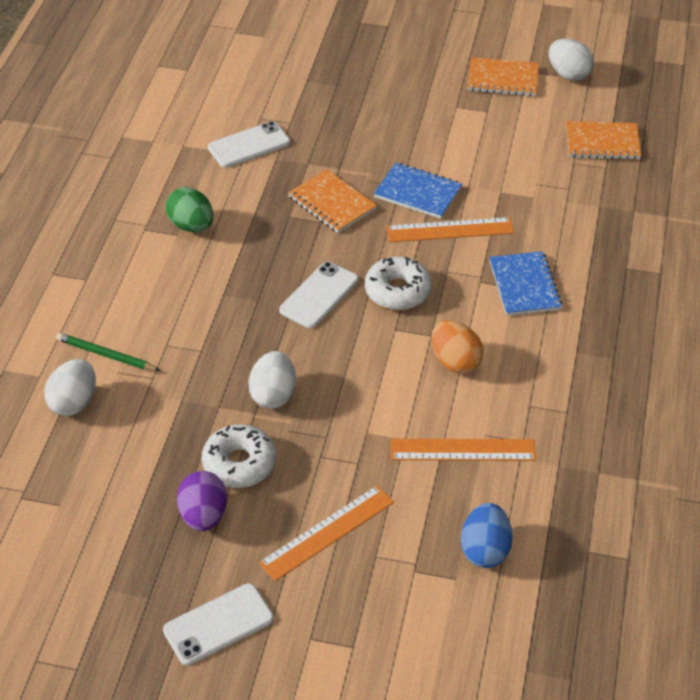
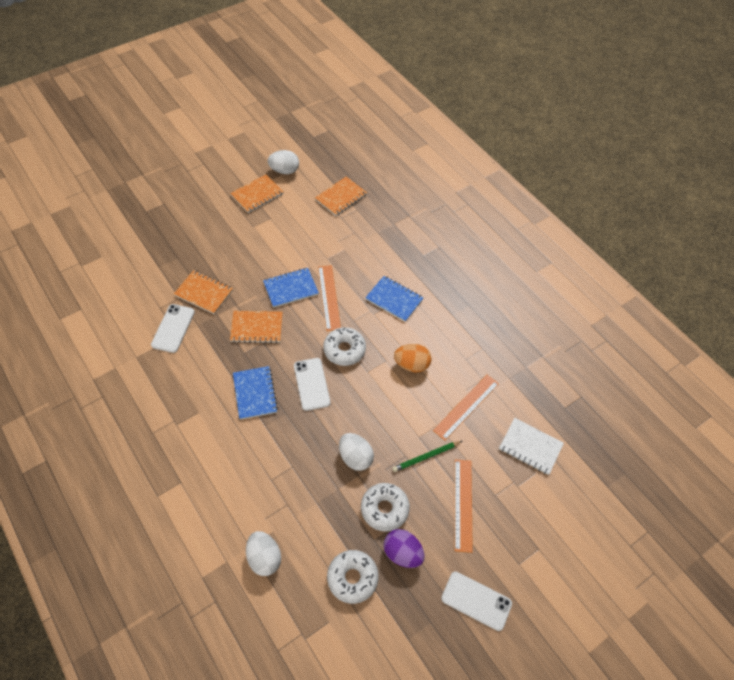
camera: 50 degrees left, 10 degrees up
green pencil [56,333,160,371] -> green pencil moved to [392,441,462,472]
white phone [163,583,274,666] -> white phone turned 75 degrees counterclockwise [441,571,512,631]
green egg [165,187,214,232] -> none
orange ruler [386,217,514,242] -> orange ruler turned 45 degrees counterclockwise [318,265,341,331]
blue egg [461,503,513,568] -> white notebook [499,418,564,475]
none -> orange notebook [174,270,233,314]
none -> blue notebook [233,366,278,420]
none -> white donut [327,550,379,604]

